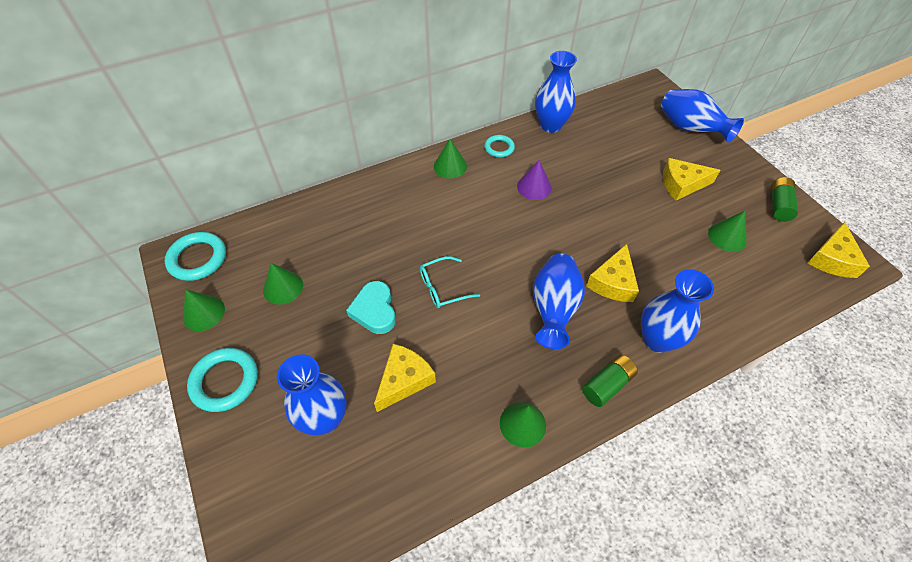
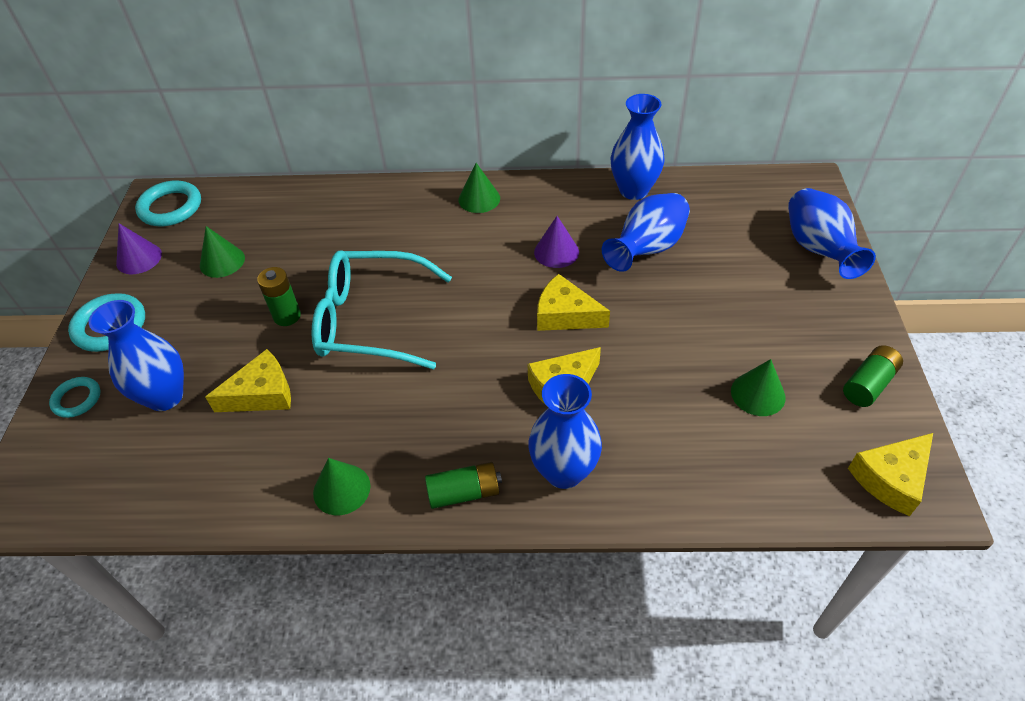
camera: 30 degrees right, 5 degrees down
green cone [183,290,225,331] -> purple cone [116,223,162,274]
turquoise heart [346,281,396,334] -> green battery [257,267,301,326]
turquoise glasses [420,256,480,308] -> turquoise glasses [312,250,452,369], size x2.03
turquoise ring [484,135,515,158] -> turquoise ring moved to [49,377,100,418]
blue vase [533,254,585,349] -> blue vase moved to [602,193,690,272]
yellow cheese [663,158,720,201] -> yellow cheese moved to [537,274,610,331]

